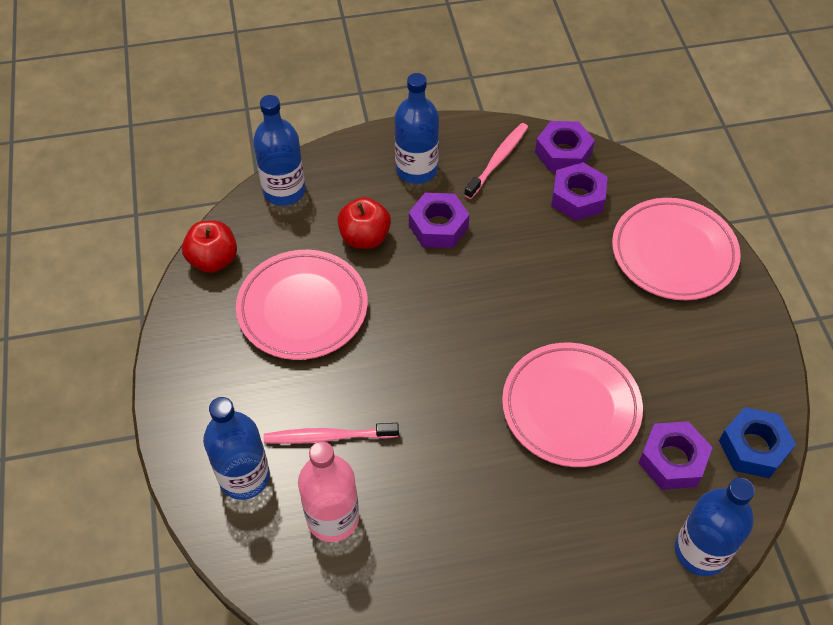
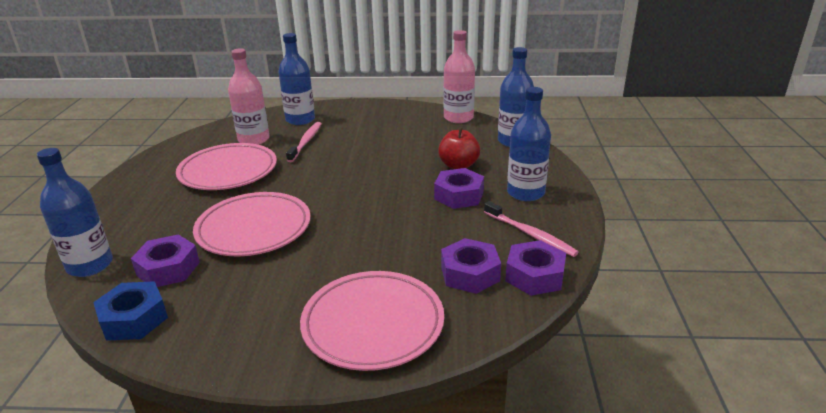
camera: 105 degrees right, 25 degrees down
red apple [182,221,237,273] -> pink bottle [444,30,475,123]
pink plate [236,250,368,360] -> pink plate moved to [176,143,277,190]

